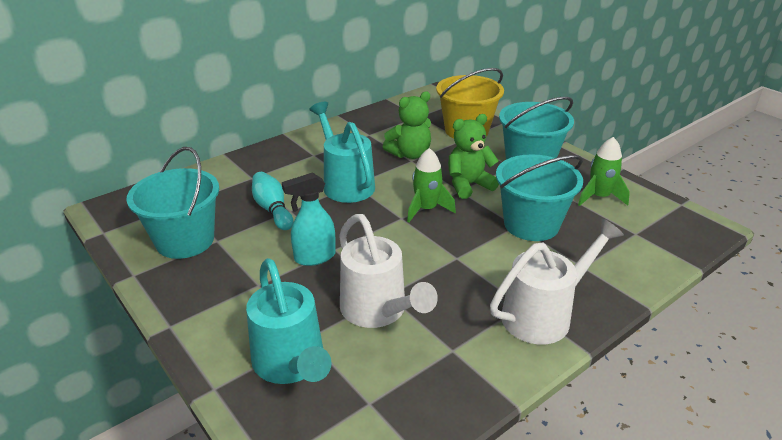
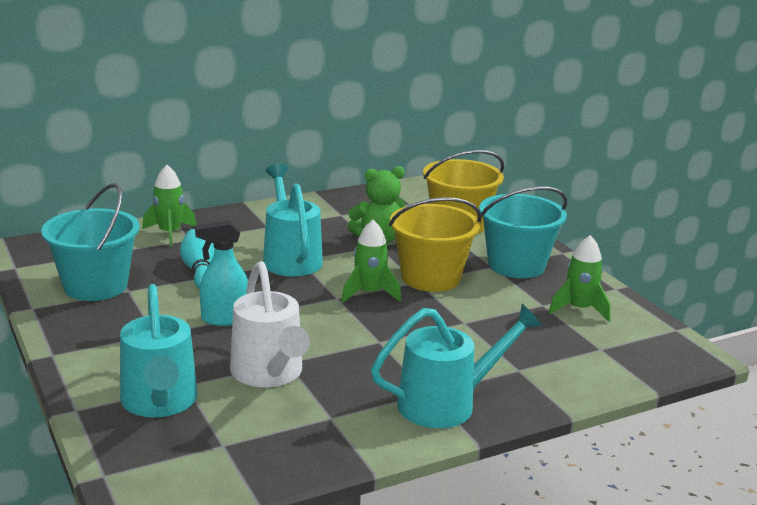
camera: 10 degrees right, 10 degrees down
green teddy bear [448,114,499,199] -> yellow bucket [389,197,482,292]
white watering can [490,218,624,344] -> turquoise watering can [371,304,542,428]
turquoise bucket [496,154,583,241] -> none
none -> green rocket [142,165,196,247]

